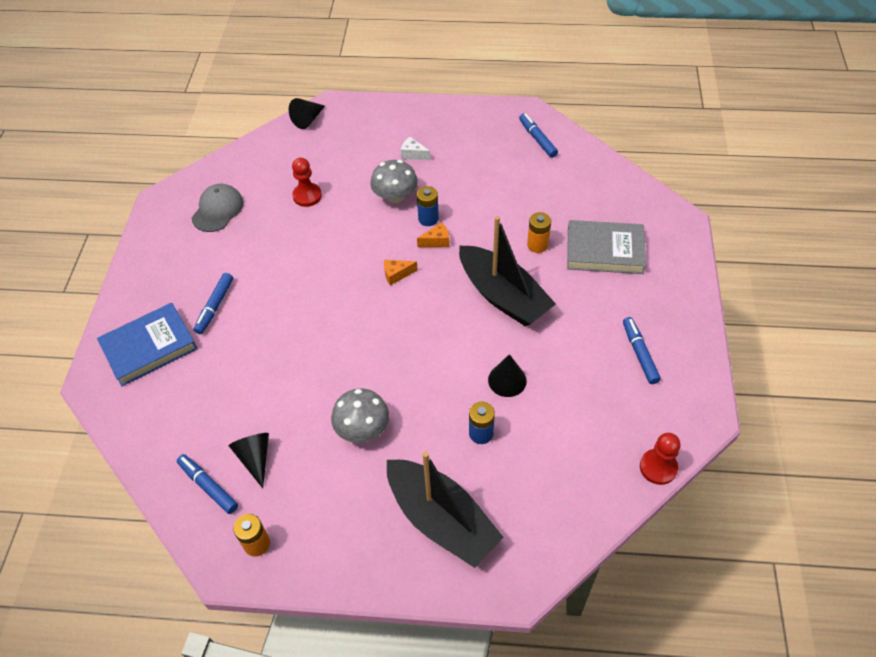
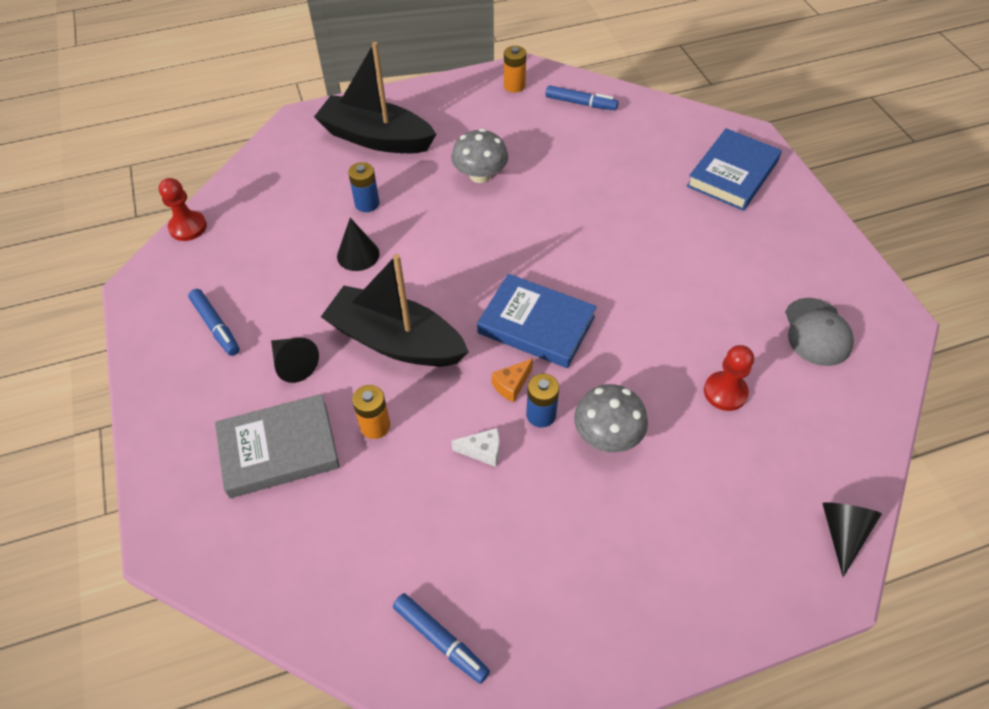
camera: 155 degrees right, 0 degrees up
blue marker [194,273,233,334] -> none
black cone [228,433,269,488] -> black cone moved to [271,338,319,383]
orange cheese [384,260,418,286] -> blue book [477,274,597,368]
white cheese [401,137,431,160] -> white cheese moved to [452,428,500,467]

